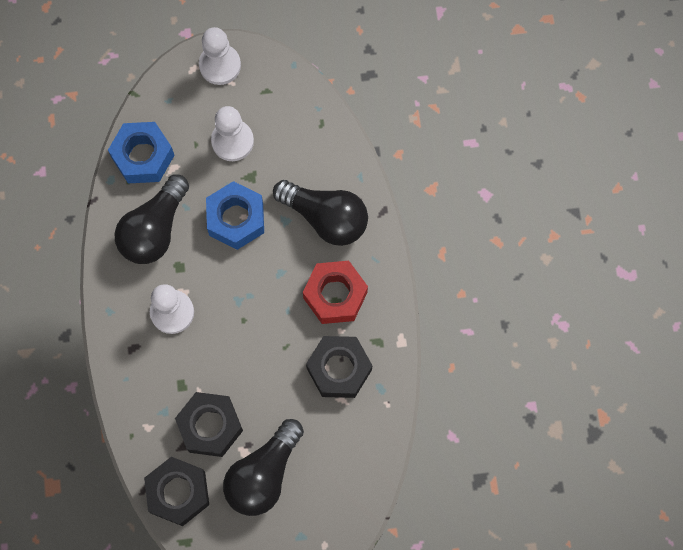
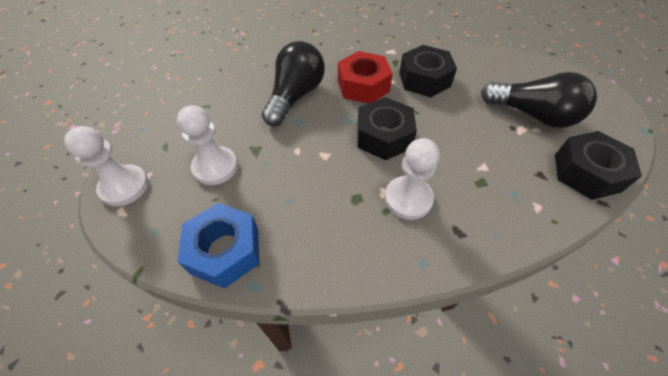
camera: 95 degrees left, 20 degrees down
black light bulb [115,174,189,264] -> none
black nut [175,392,243,457] -> black nut moved to [357,97,417,160]
blue nut [206,181,264,250] -> none

